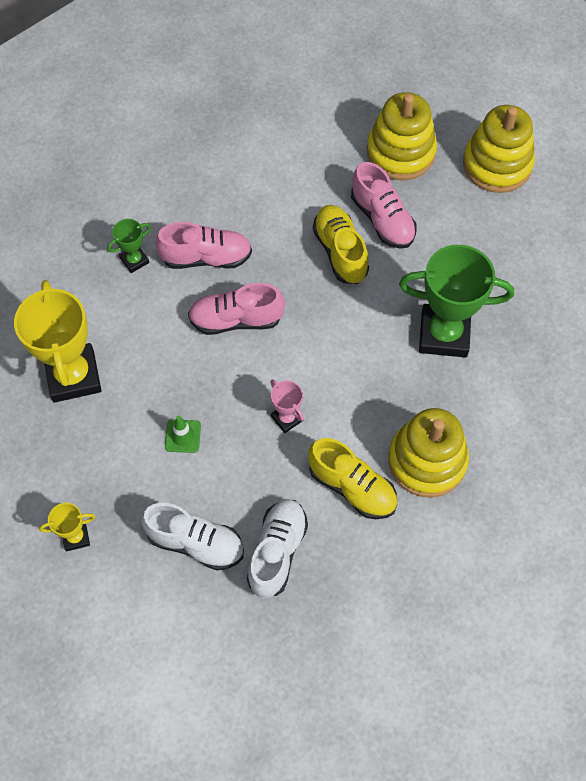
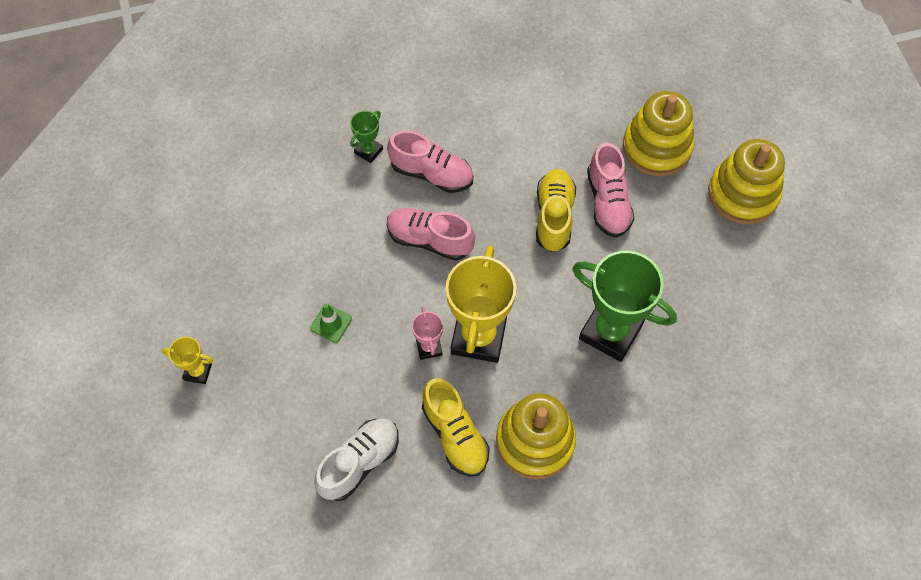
camera: 25 degrees right, 0 degrees up
yellow trophy [14,280,101,403] -> yellow trophy moved to [446,246,516,363]
green trophy [107,219,151,273] -> green trophy turned 45 degrees counterclockwise [350,111,383,163]
white shoe [141,503,244,571] -> none

